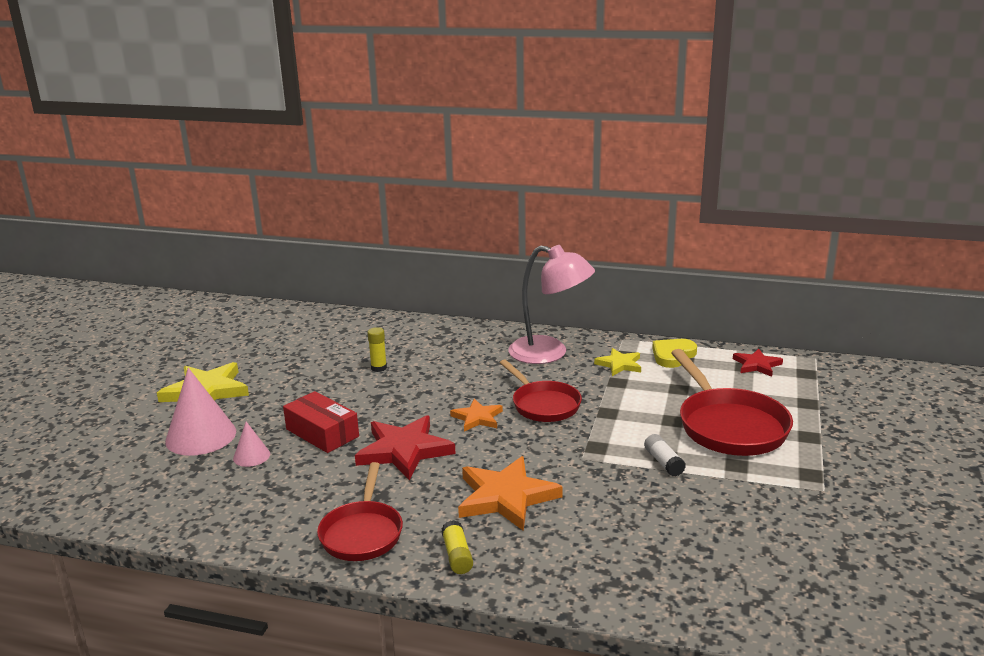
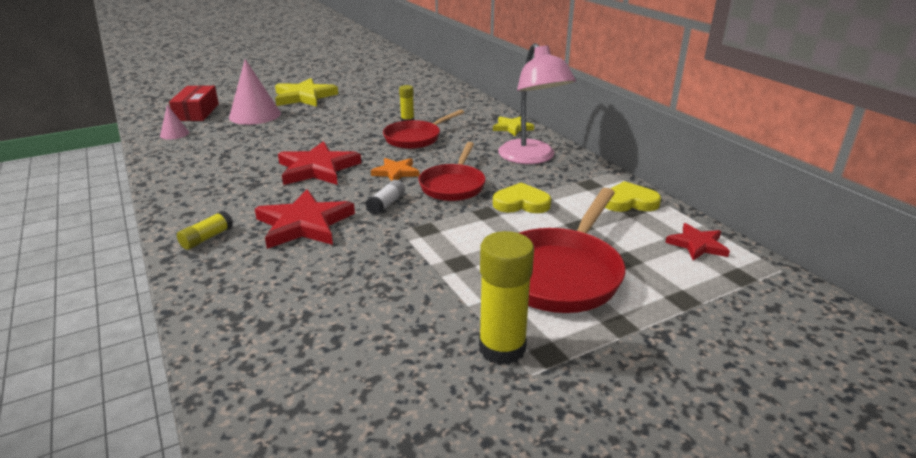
camera: 45 degrees right, 5 degrees up
pink cone [233,421,270,467] -> pink cone moved to [160,105,189,140]
red box [283,391,359,453] -> red box moved to [169,85,219,121]
red pan [317,462,403,561] -> red pan moved to [383,110,464,149]
orange star [458,456,563,531] -> red star [255,189,355,249]
yellow star [594,348,641,376] -> yellow star moved to [493,116,534,136]
white glue stick [644,434,686,477] -> white glue stick moved to [365,180,405,215]
none -> yellow glue stick [479,231,534,365]
none -> yellow heart [493,182,551,213]

